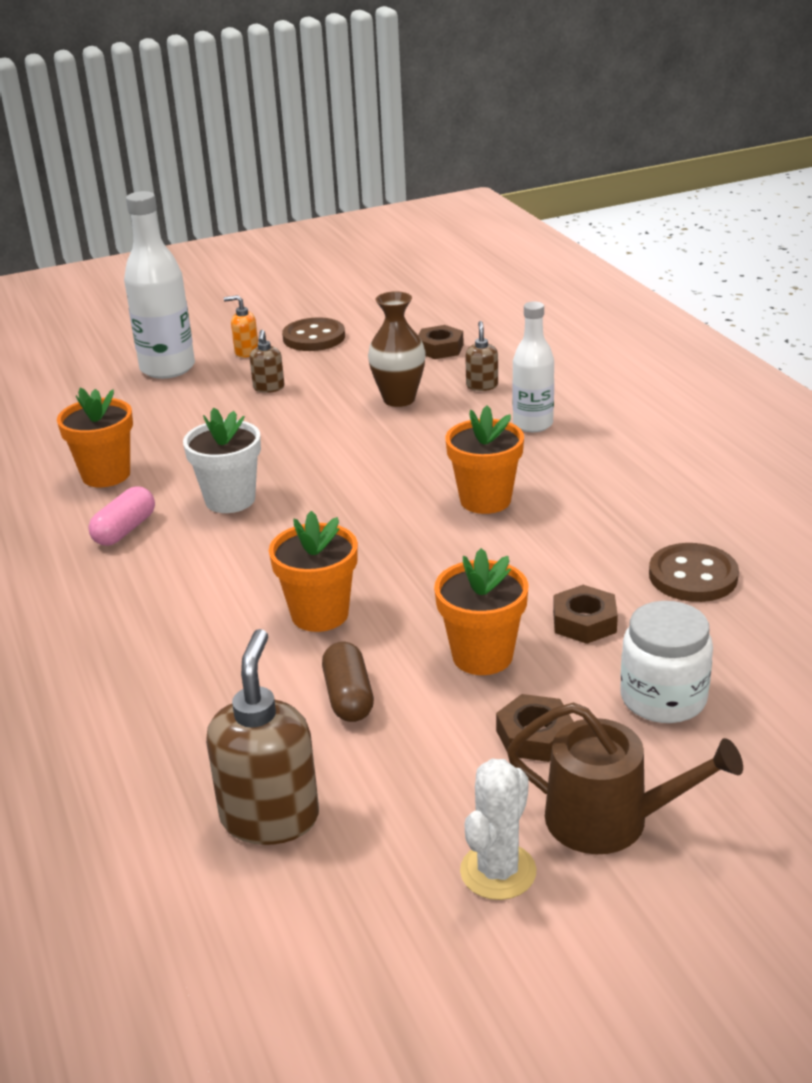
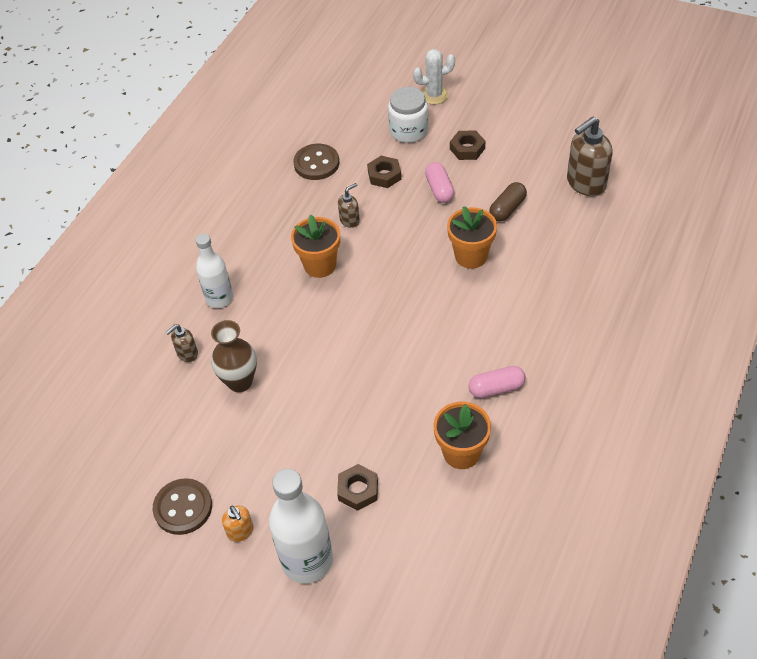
camera: 130 degrees left, 20 degrees up
white flower pot [183,407,261,513] -> none
brown soap dispenser [250,330,285,393] -> brown soap dispenser moved to [338,183,360,228]
brown nut [418,325,464,359] -> brown nut moved to [337,464,378,511]
orange flower pot [434,548,529,675] -> pink capsule [425,162,455,203]
white cactus [460,759,536,900] -> white cactus moved to [413,49,455,105]
brown watering can [507,702,743,854] -> none

